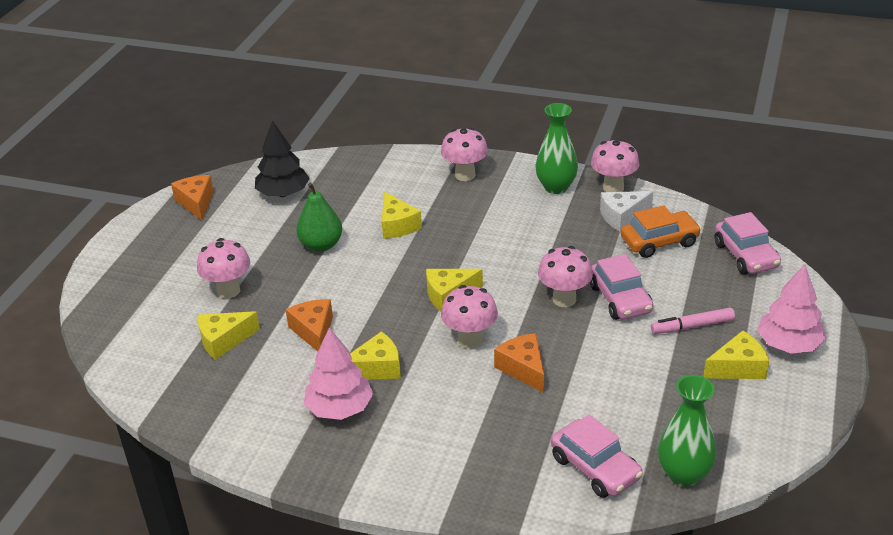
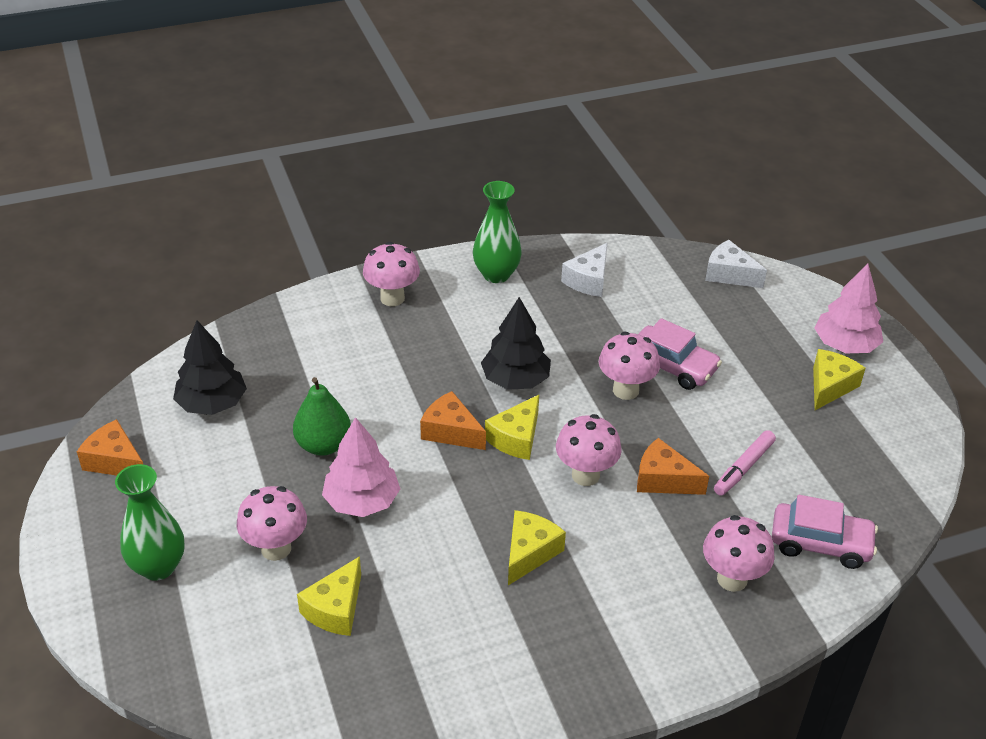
camera: 40 degrees left, 5 degrees up
orange cheese [286,299,333,352] -> orange cheese moved to [420,391,486,450]
pink tree [304,328,373,420] -> pink tree moved to [322,417,400,517]
yellow cheese [382,191,422,239] -> none
pink mushroom [591,139,639,192] -> pink mushroom moved to [703,515,775,592]
orange car [621,205,701,258] -> none
pink marker [651,308,735,334] -> pink marker moved to [714,430,776,496]
green vase [658,375,716,487] -> green vase moved to [115,464,185,581]
pink car [714,212,781,274] -> white cheese [705,240,767,288]
none -> black tree [481,297,551,390]

